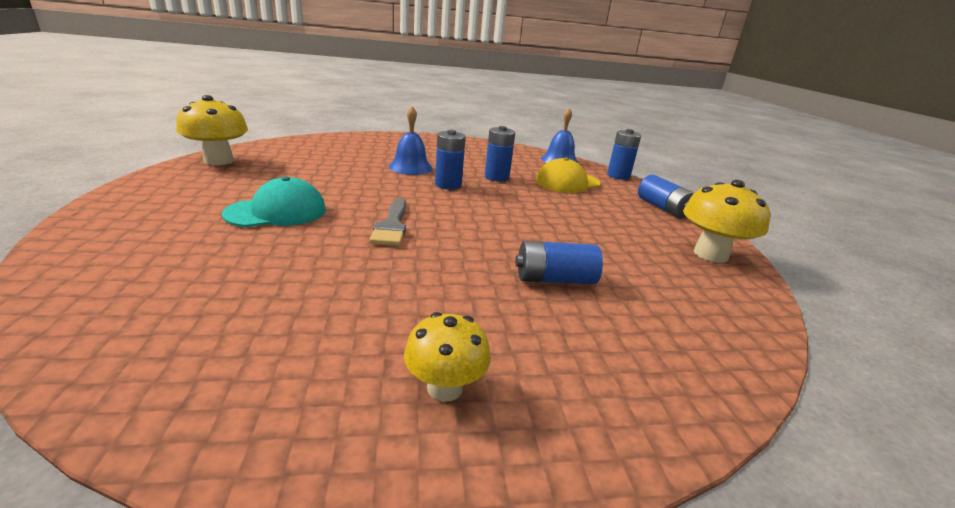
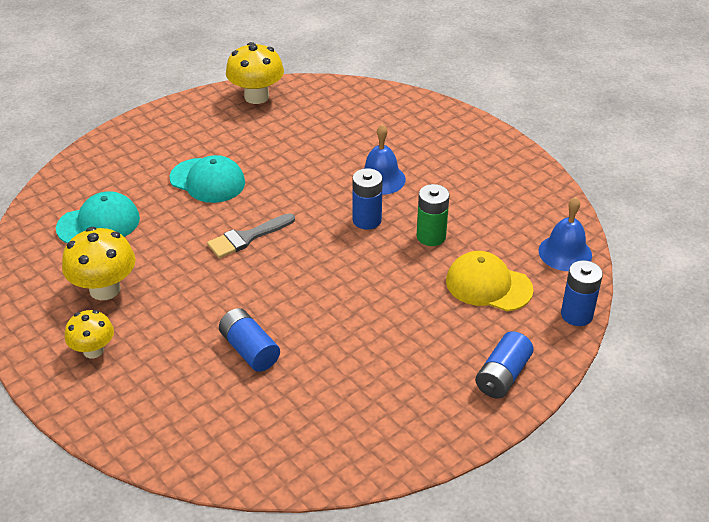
camera: 60 degrees right, 15 degrees up
blue battery [485,126,515,182] -> green battery [416,184,450,246]
yellow mushroom [683,180,770,263] -> yellow mushroom moved to [62,227,136,300]
none -> turquoise cap [56,191,140,244]

